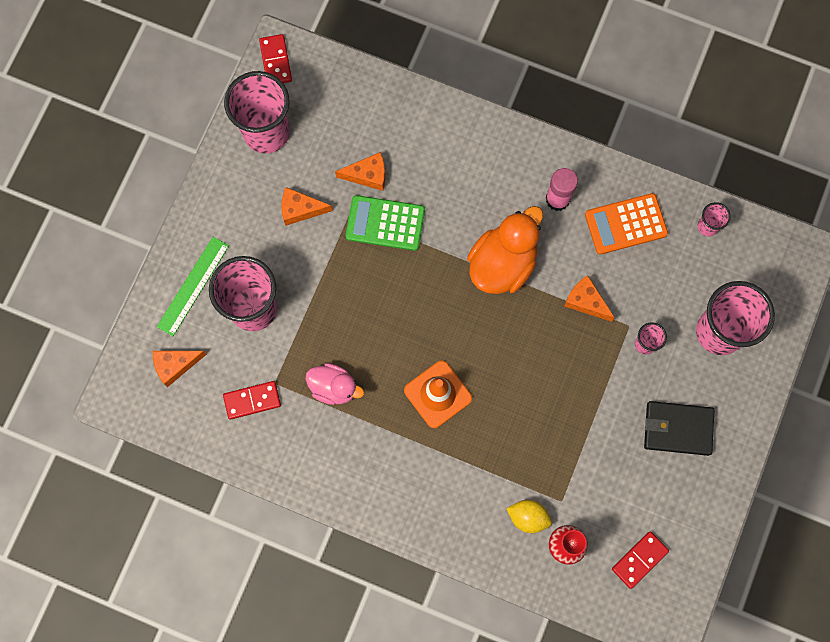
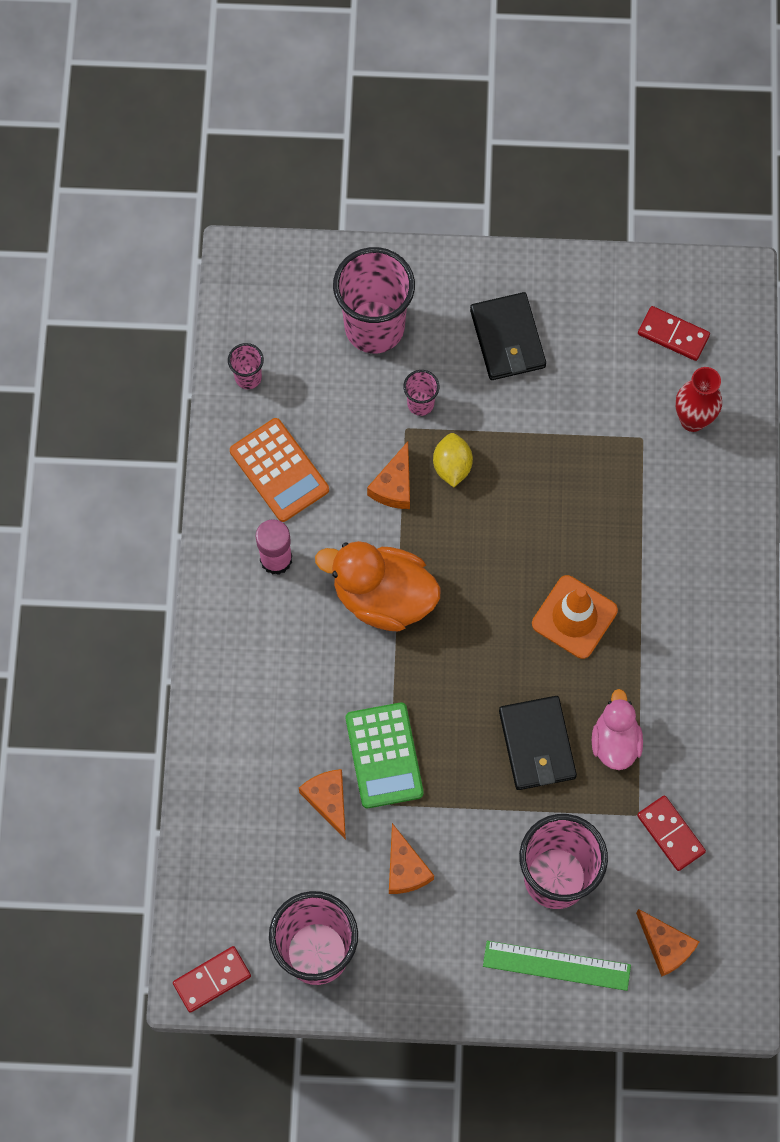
camera: 110 degrees left, 5 degrees down
yellow lemon [506,500,552,533] -> yellow lemon moved to [433,433,473,487]
none -> black wallet [499,696,577,790]

